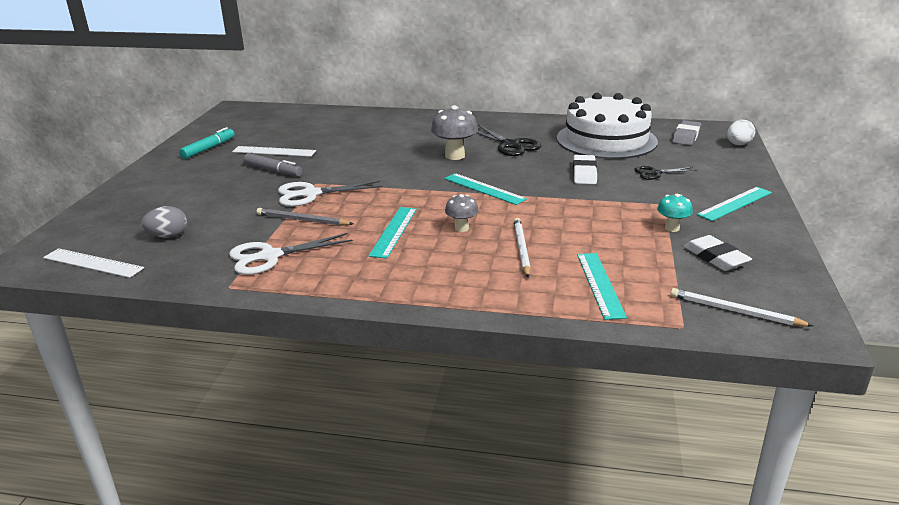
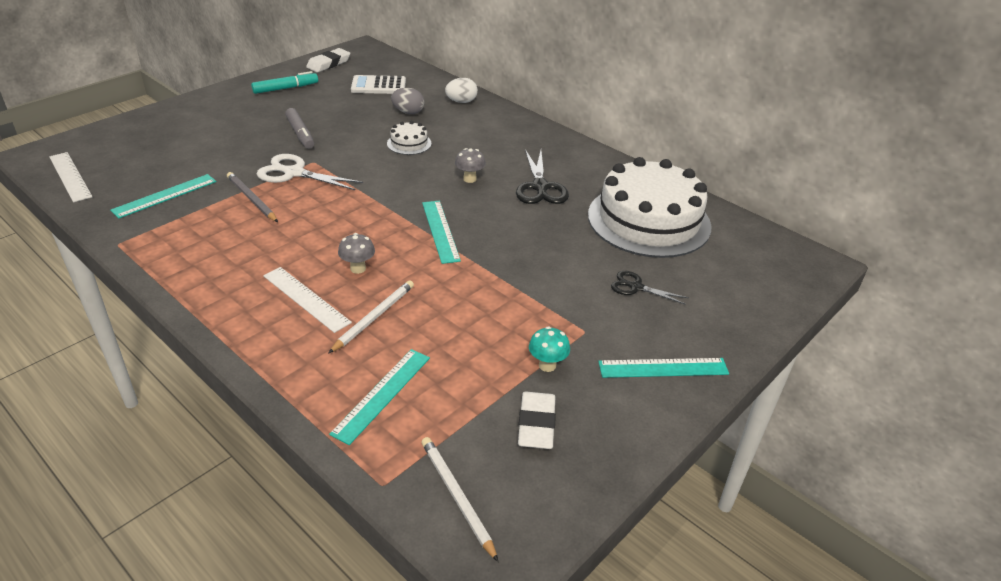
camera: 30 degrees right, 10 degrees up
grey egg [141,206,187,238] -> grey egg moved to [391,88,425,114]
white scissors [229,233,353,275] -> none
white ruler [232,146,316,157] -> white ruler moved to [263,267,352,333]
turquoise ruler [368,207,417,259] -> turquoise ruler moved to [110,174,216,219]
grey mushroom [431,105,478,160] -> grey mushroom [455,148,486,183], size x0.59
white eraser [573,155,597,184] -> white eraser moved to [306,48,350,72]
grey eraser [672,120,701,145] -> none
white egg [727,120,755,145] -> white egg moved to [445,78,478,103]
none -> white calculator [351,75,406,94]
none -> white cake [387,121,432,155]

